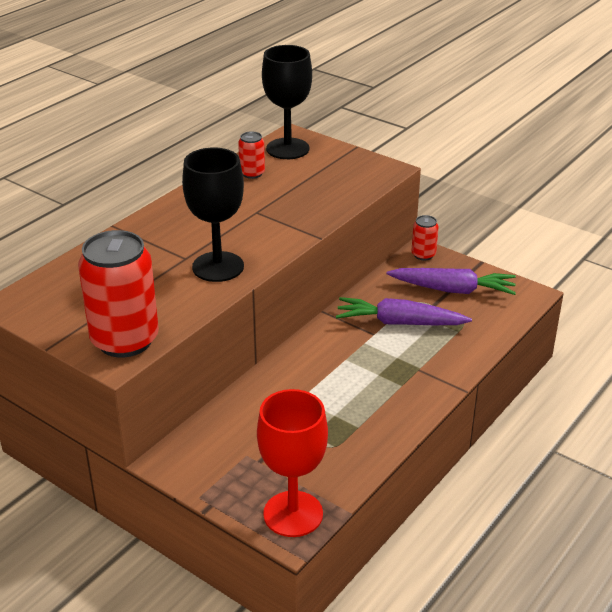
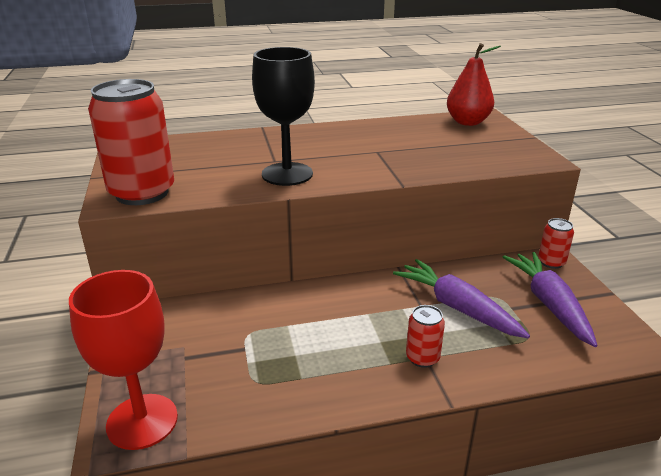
camera: 40 degrees right, 5 degrees down
red can [238,131,265,179] -> red can moved to [406,305,445,368]
black goblet [262,45,312,159] -> red pear [447,43,501,126]
purple carrot [387,268,516,295] -> purple carrot turned 150 degrees counterclockwise [503,252,598,347]

